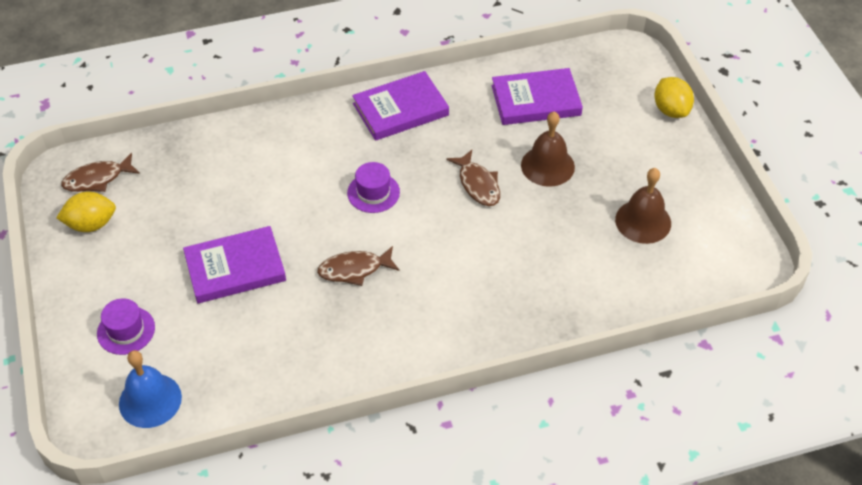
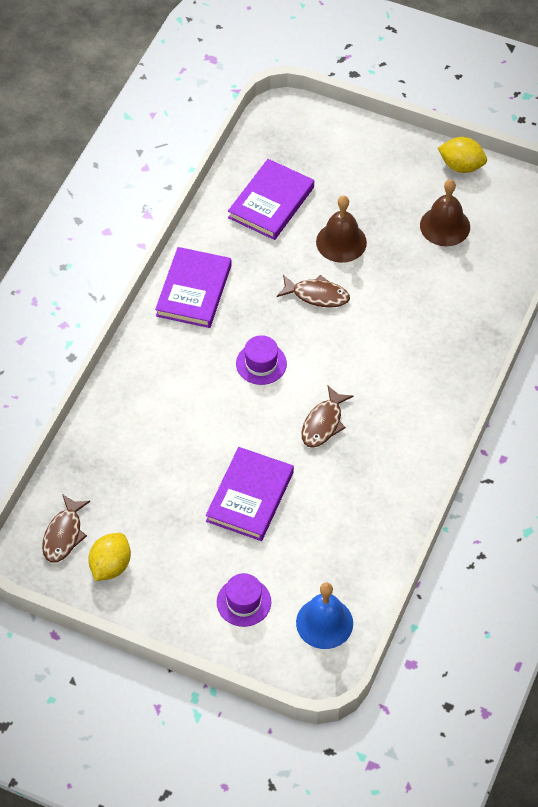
camera: 50 degrees left, 5 degrees up
yellow lemon [654,77,694,118] -> yellow lemon moved to [438,137,487,173]

